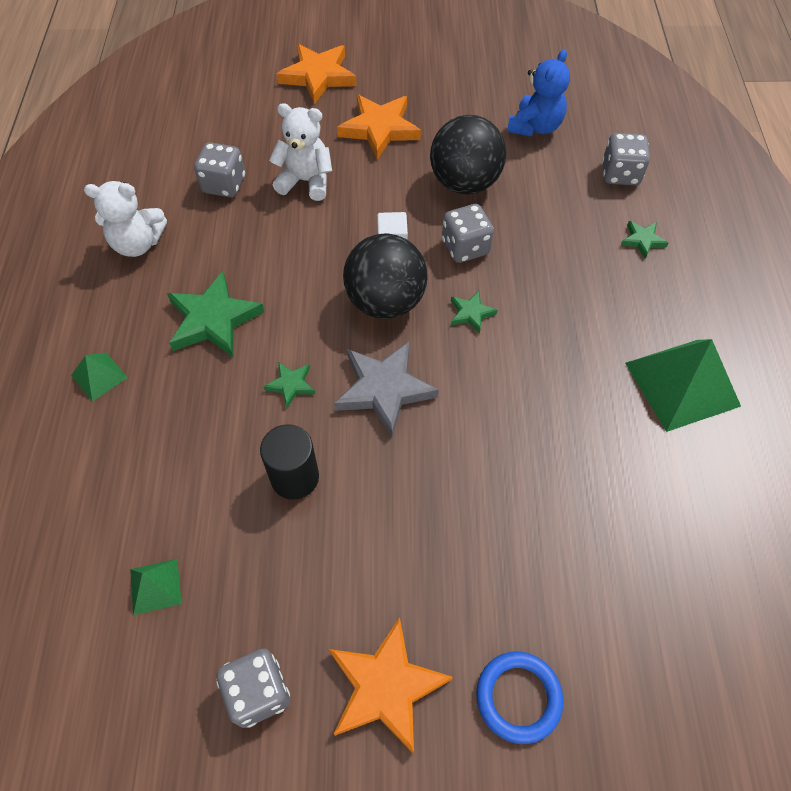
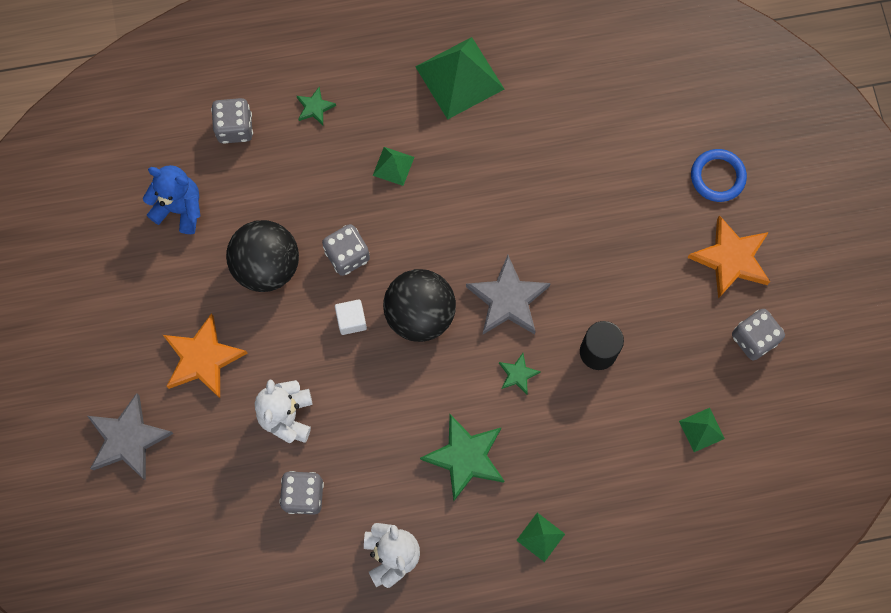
camera: 100 degrees left, 15 degrees up
orange star [277,44,357,104] -> grey star [87,393,174,480]
green star [451,291,497,333] -> none
none -> green pyramid [373,147,414,186]

